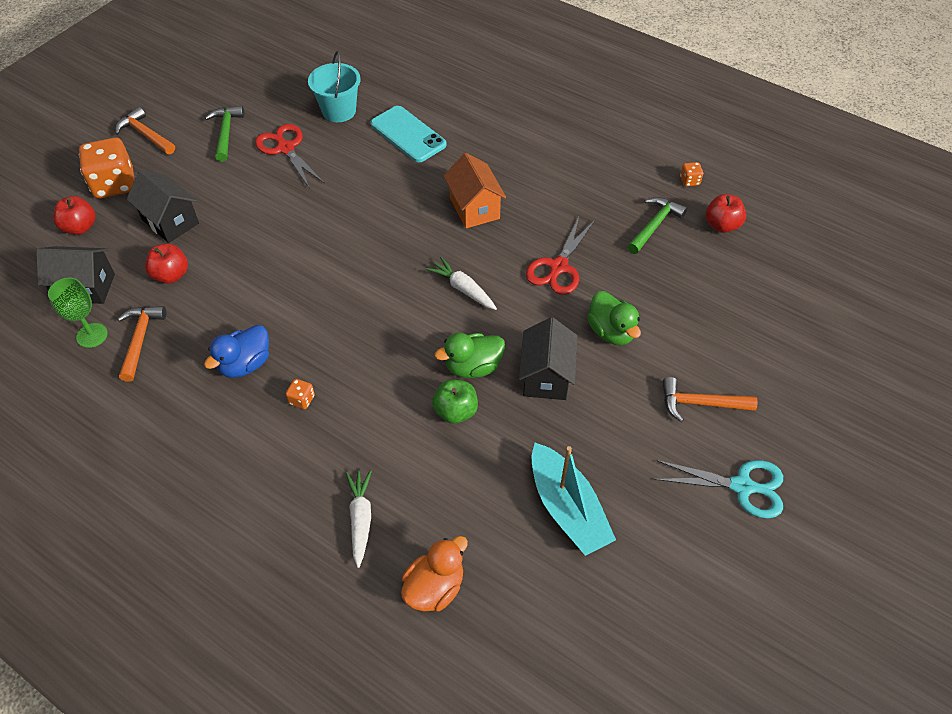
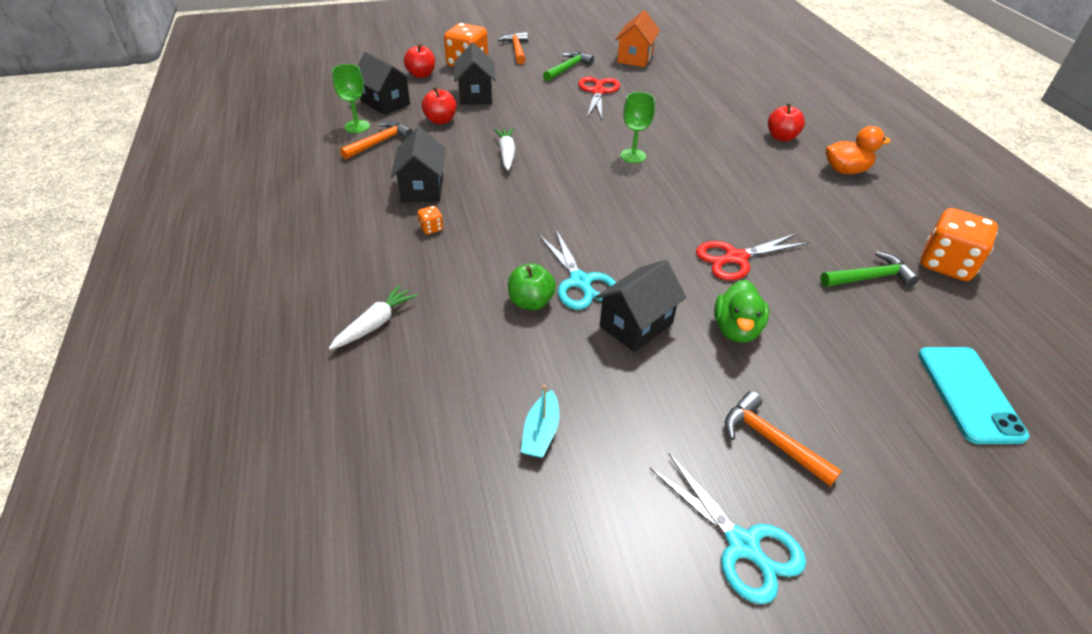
camera: 40 degrees right, 10 degrees down
blue duck [204,325,269,378] -> black house [391,127,446,202]
turquoise bucket [308,51,361,122] -> none
turquoise phone [371,106,447,162] -> turquoise phone moved to [918,347,1029,444]
orange duck [401,536,468,611] -> orange duck moved to [826,126,891,174]
white carrot [426,257,497,310] -> white carrot moved to [494,128,515,171]
green duck [435,333,505,378] -> turquoise scissors [539,230,616,310]
orange house [444,153,506,228] -> orange house moved to [615,10,660,67]
turquoise boat [531,443,616,556] -> turquoise boat [521,385,559,458], size x0.54
orange dice [680,162,703,187] -> orange dice [920,208,998,281], size x2.36
red apple [706,194,746,233] -> red apple moved to [768,103,805,141]
none -> green goblet [621,92,655,163]

